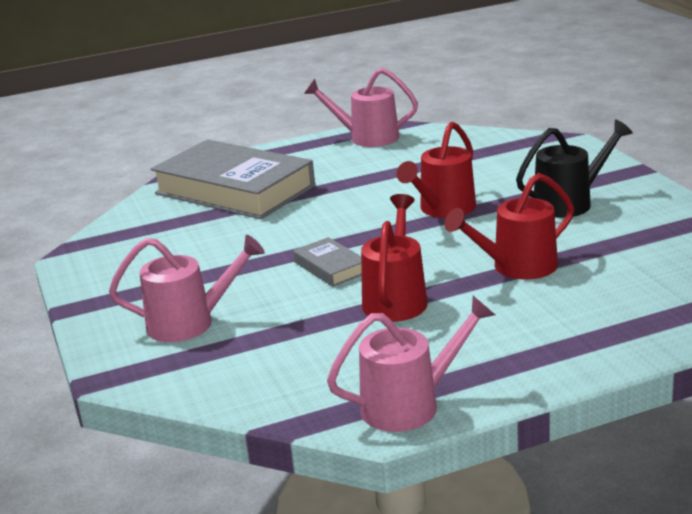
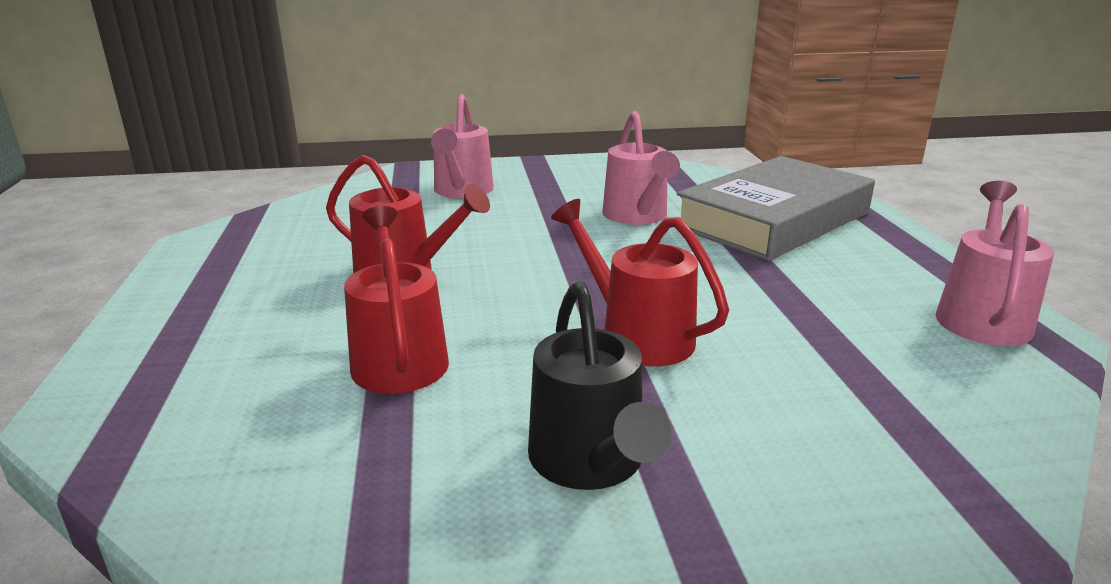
camera: 100 degrees right, 0 degrees up
grey book [293,237,362,287] -> none
pink watering can [327,296,495,432] -> pink watering can moved to [602,111,680,225]

